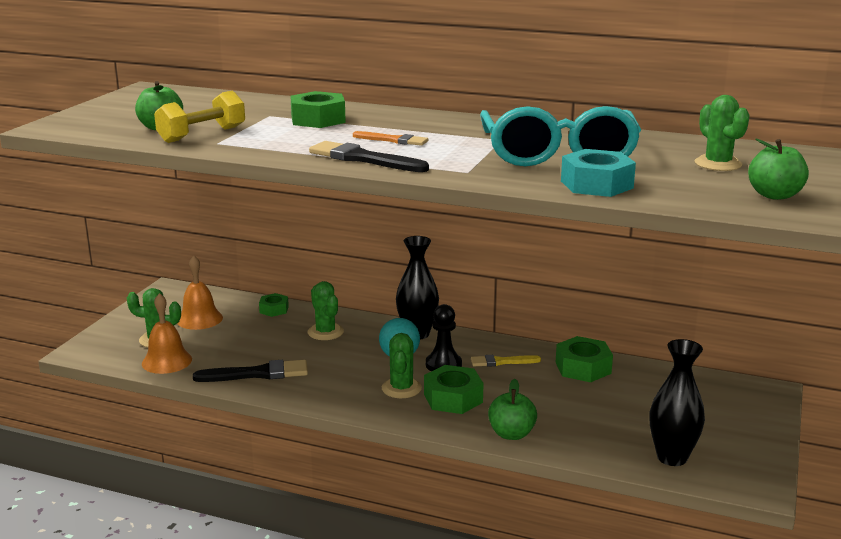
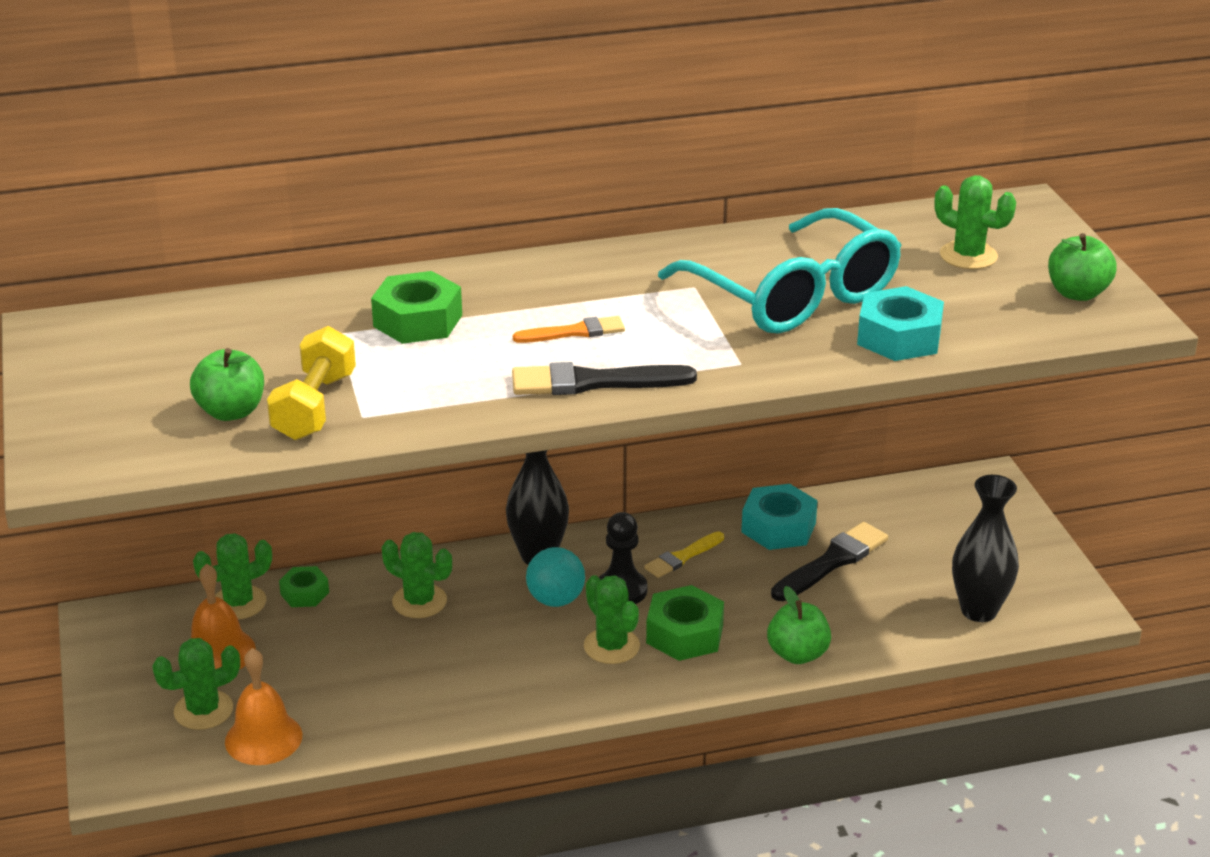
camera: 35 degrees left, 10 degrees up
black brush [193,360,308,382] -> black brush moved to [771,522,888,601]
green nut [555,336,613,382] -> turquoise nut [741,484,818,550]
none -> green cactus [193,533,272,619]

